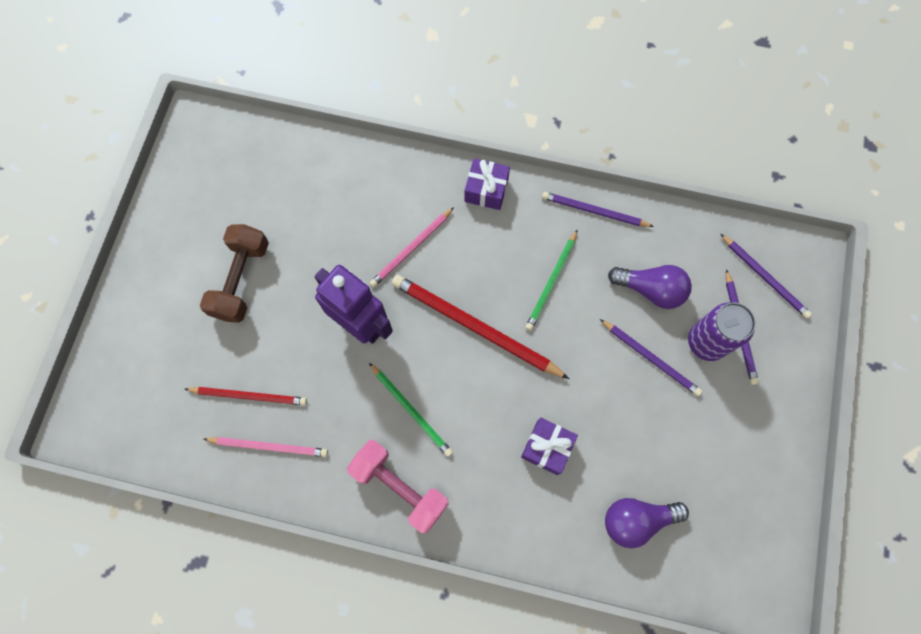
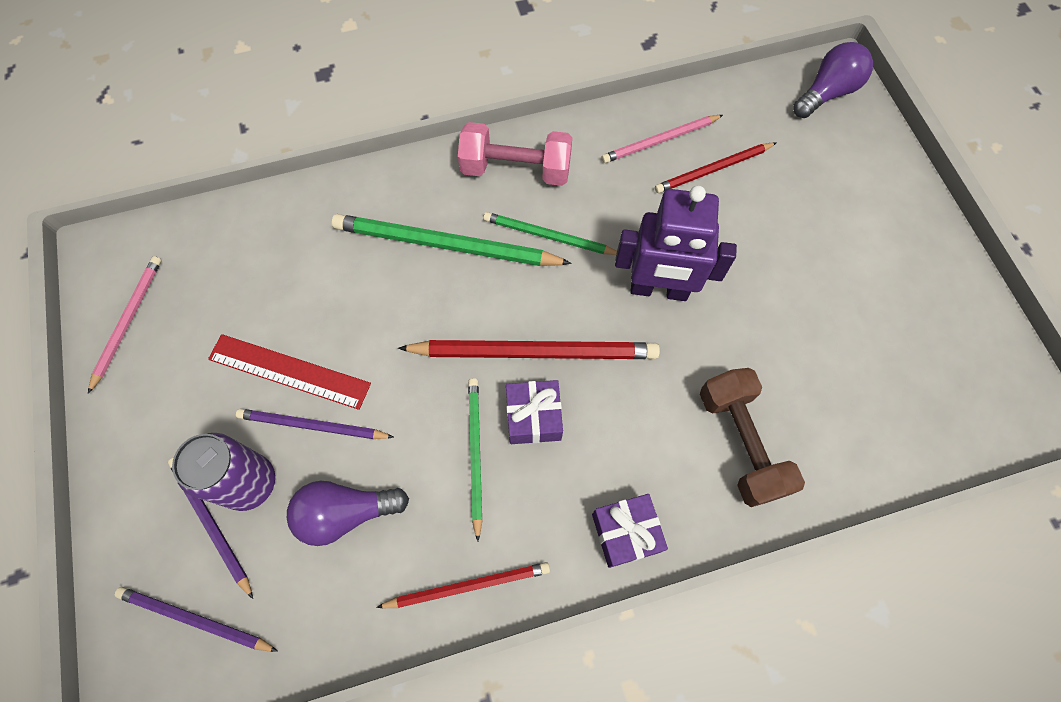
camera: 150 degrees right, 5 degrees down
brown dumbbell [200,224,269,323] -> brown dumbbell moved to [700,368,805,507]
pink pencil [370,207,454,287] -> pink pencil moved to [88,256,161,394]
purple gift [521,417,578,475] -> purple gift moved to [506,380,563,444]
purple pencil [542,192,654,227] -> red pencil [376,562,550,608]
purple light bulb [605,498,689,548] -> purple light bulb moved to [793,42,873,118]
none -> red ruler [208,334,371,410]
none -> green pencil [332,214,572,266]

